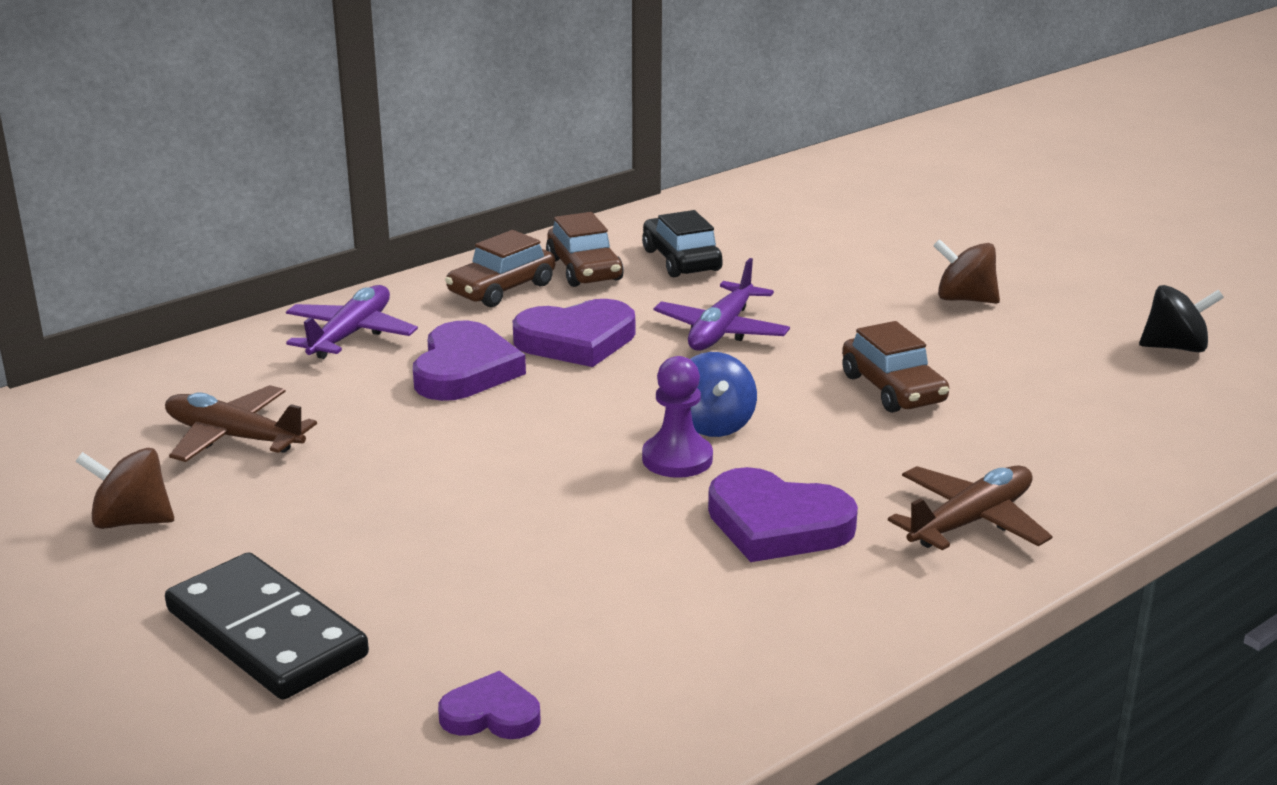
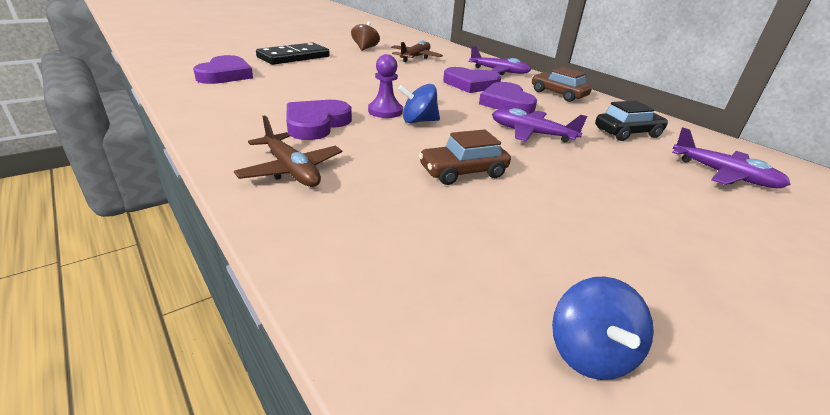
camera: 90 degrees right, 5 degrees up
purple heart [438,671,541,739] -> purple heart [193,55,253,84], size x1.78
brown car [546,212,624,287] -> none
brown spinning top [933,239,1000,304] -> none
black spinning top [1139,285,1224,352] -> blue spinning top [552,276,654,380]
none -> purple plane [672,127,791,188]

